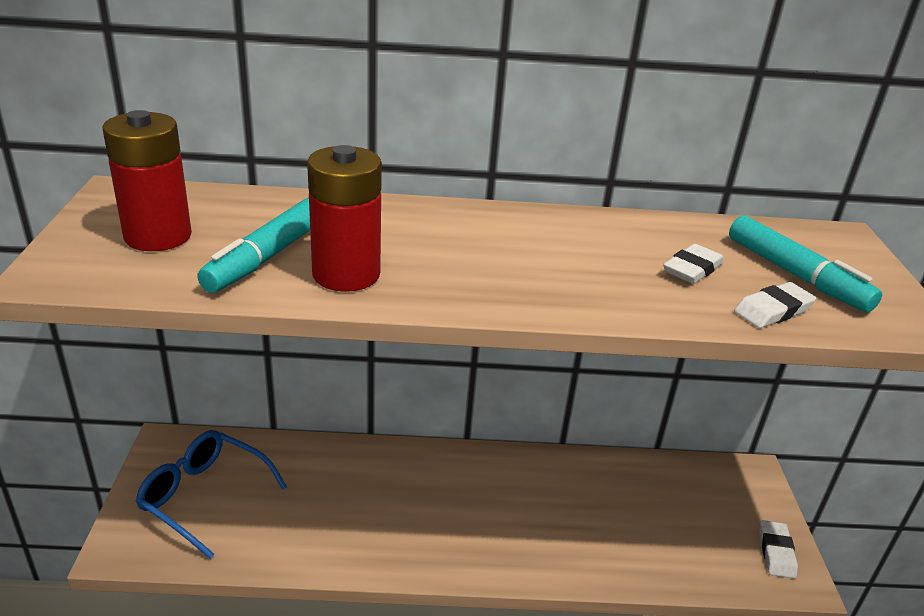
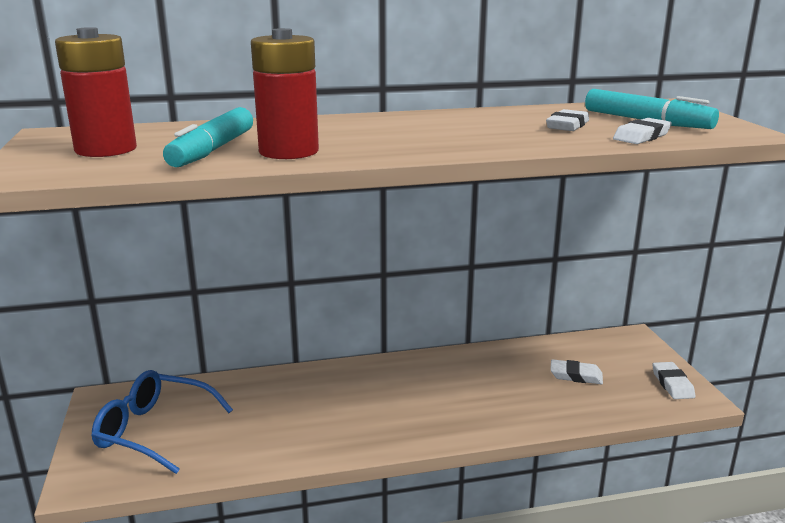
camera: 10 degrees left, 10 degrees down
none -> white eraser [550,359,603,384]

